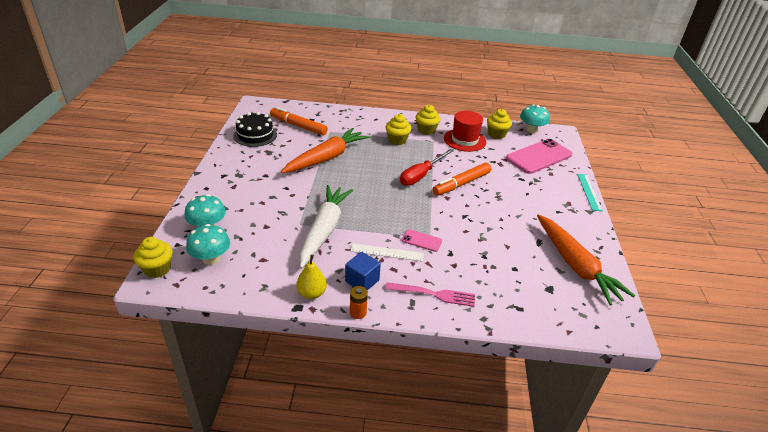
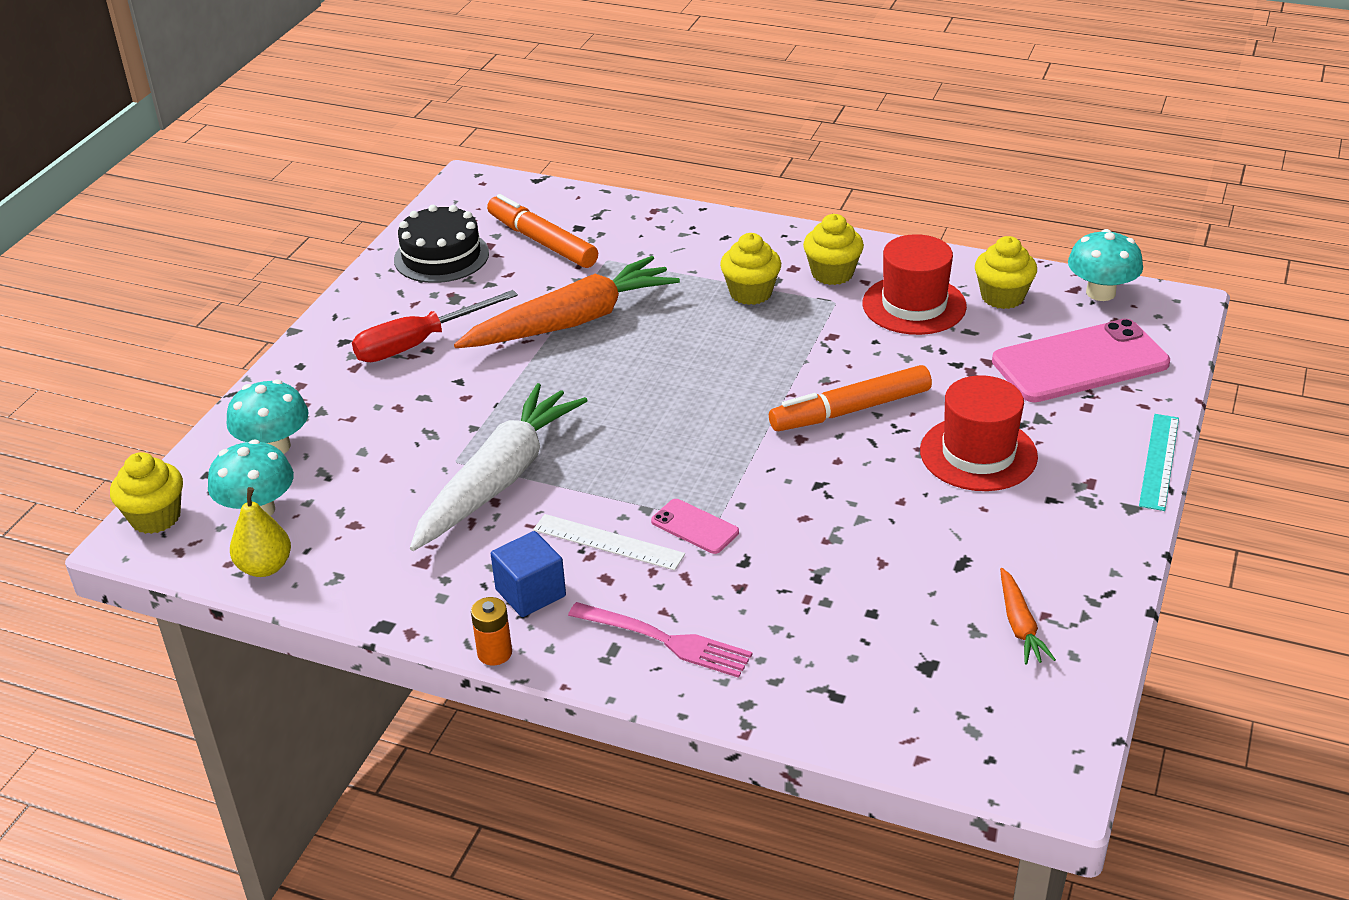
camera: 20 degrees right, 0 degrees up
yellow pear [296,255,327,299] -> yellow pear moved to [230,487,291,577]
red screwdriver [400,149,453,186] -> red screwdriver moved to [352,290,518,362]
orange carrot [537,214,635,306] -> orange carrot [1000,568,1056,665], size x0.44
none -> red hat [920,375,1038,491]

